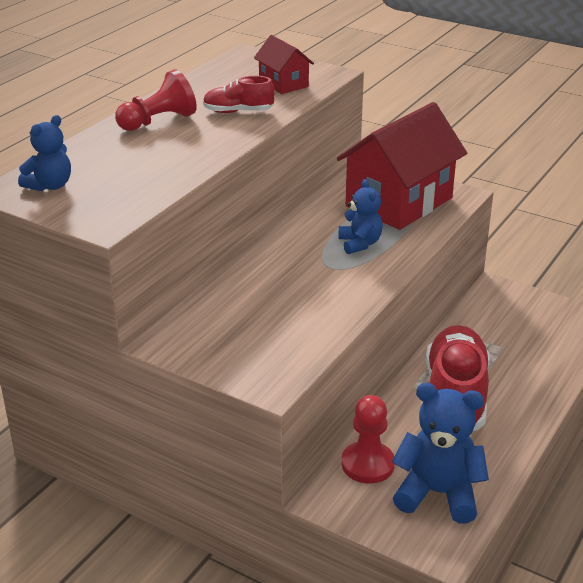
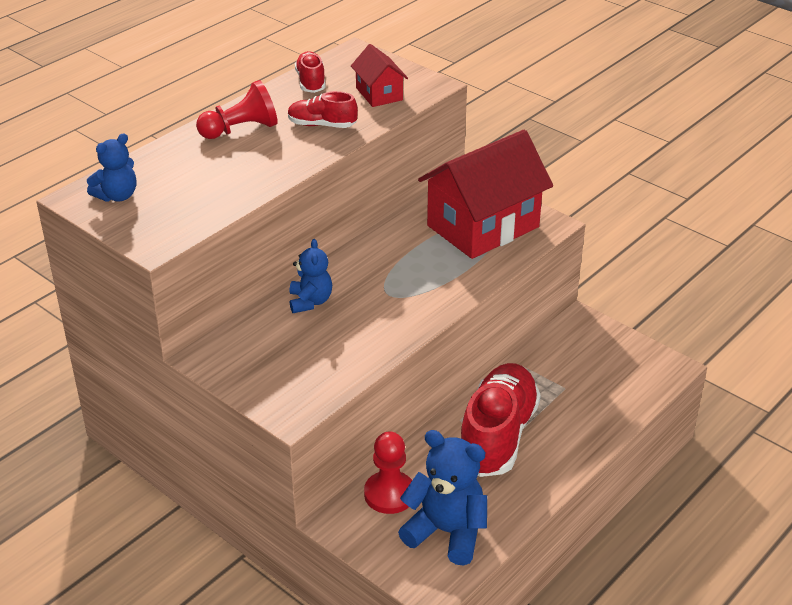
camera: 10 degrees right, 5 degrees up
blue teddy bear [339,179,383,254] -> blue teddy bear moved to [289,239,332,313]
none -> red shoe [295,51,326,93]

